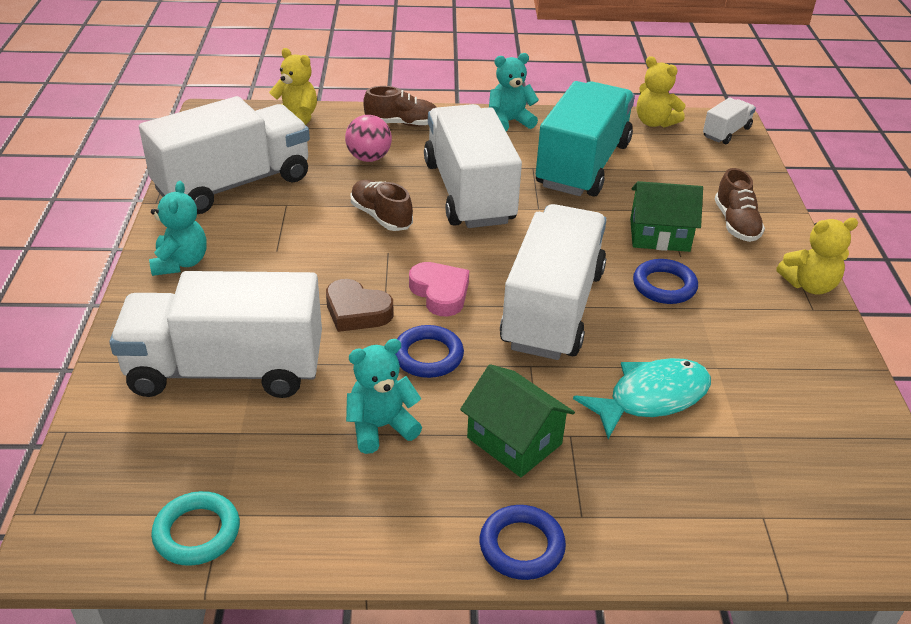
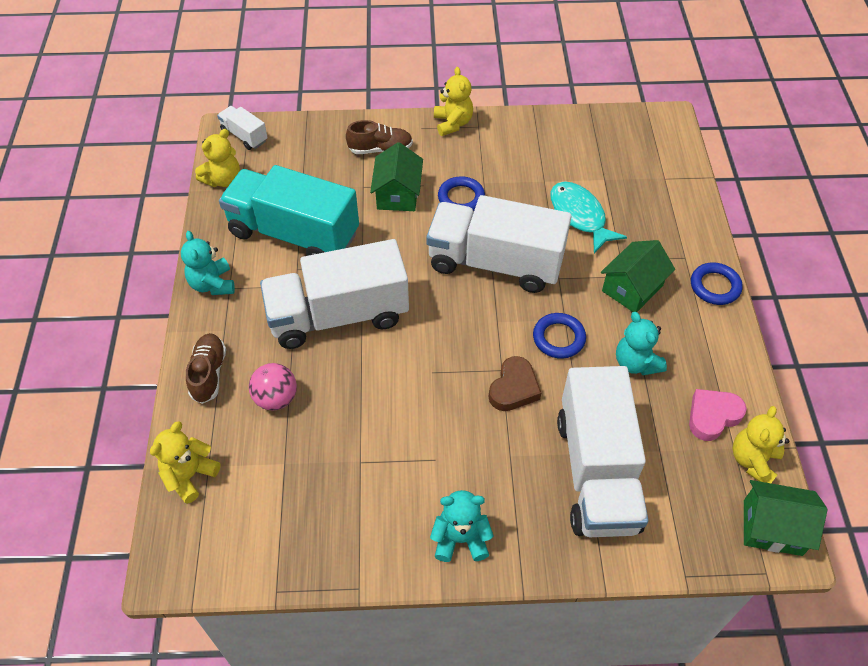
camera: 90 degrees left, 15 degrees up
white truck [139,96,310,214] -> none
turquoise ring [151,491,240,566] -> yellow teddy bear [732,406,789,483]
brown shoe [350,180,413,231] -> none
pink heart [409,262,469,316] -> pink heart moved to [689,389,747,441]
none -> green house [744,480,827,556]

